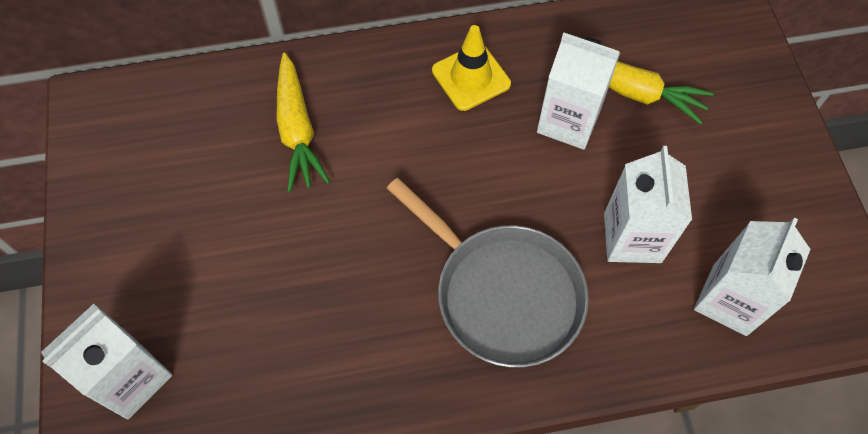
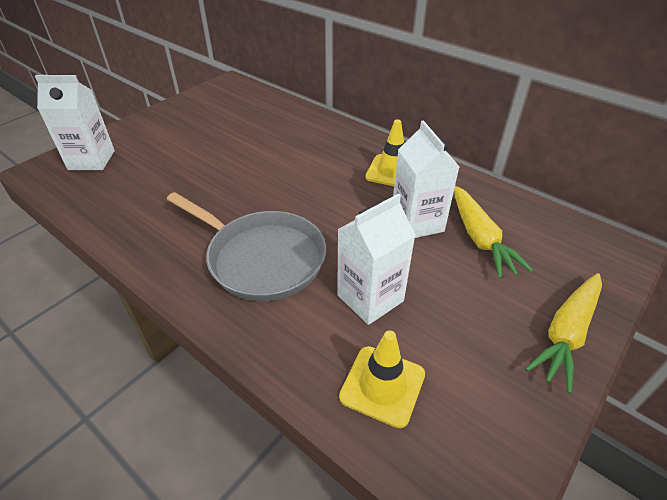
camera: 50 degrees right, 20 degrees down
yellow carrot [277,53,330,192] -> yellow carrot moved to [525,273,602,394]
grey pan [386,178,589,368] -> grey pan turned 60 degrees counterclockwise [166,192,326,301]
white carton [694,217,811,336] -> yellow traffic cone [339,330,425,428]

